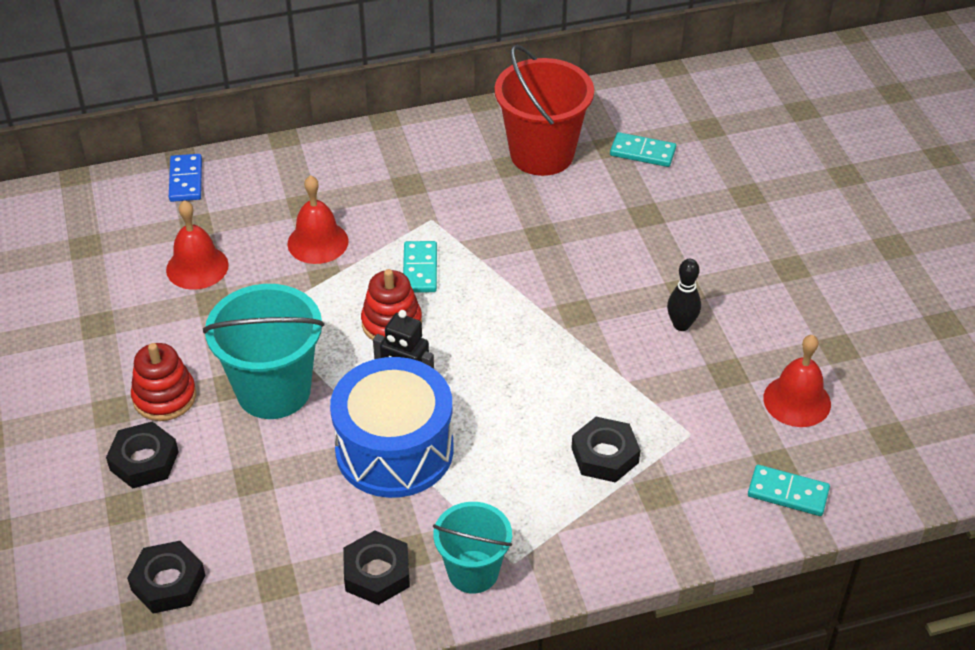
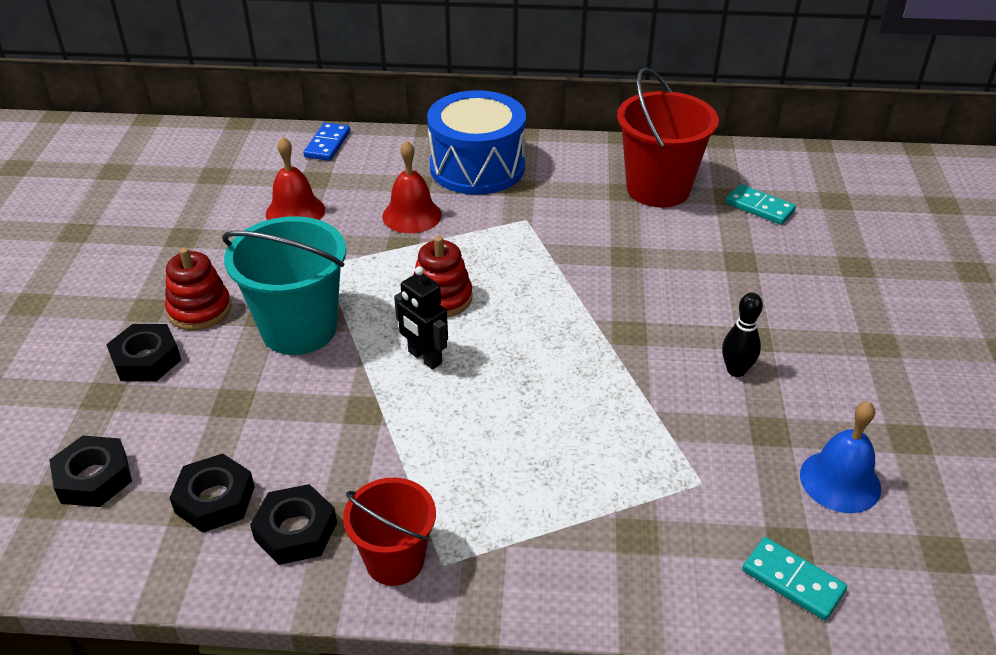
camera: 20 degrees right, 5 degrees down
blue drum [330,357,454,498] -> blue drum moved to [427,90,526,195]
turquoise domino [403,241,437,293] -> none
turquoise bucket [433,502,512,594] -> red bucket [343,478,436,586]
black nut [572,417,640,483] -> black nut moved to [170,454,255,533]
red bell [763,335,831,427] -> blue bell [800,401,881,513]

